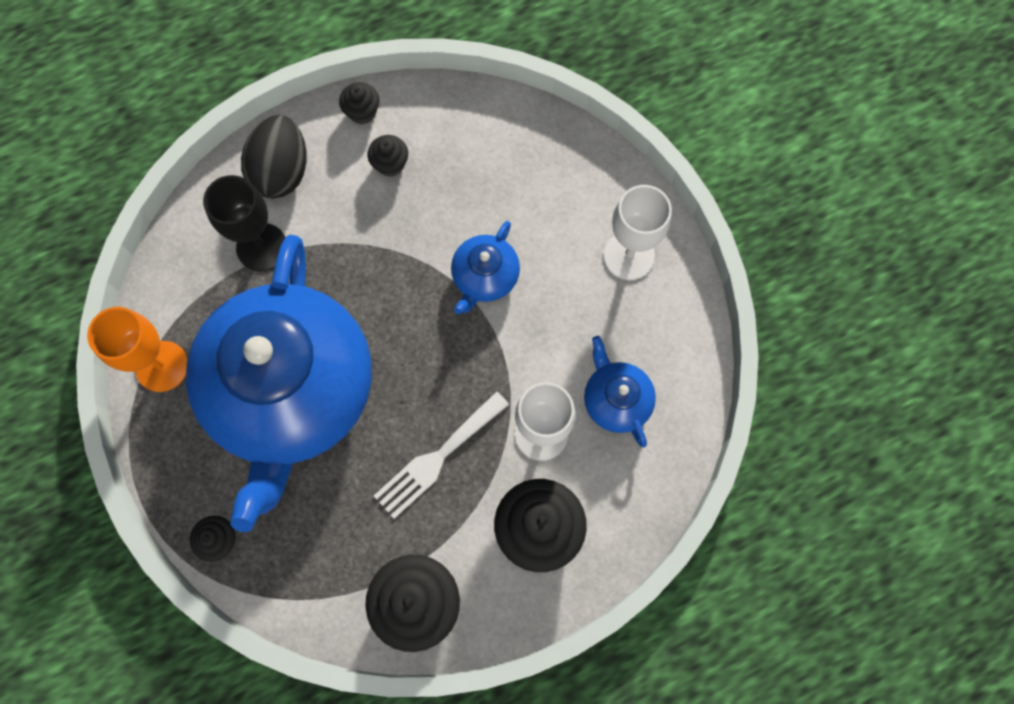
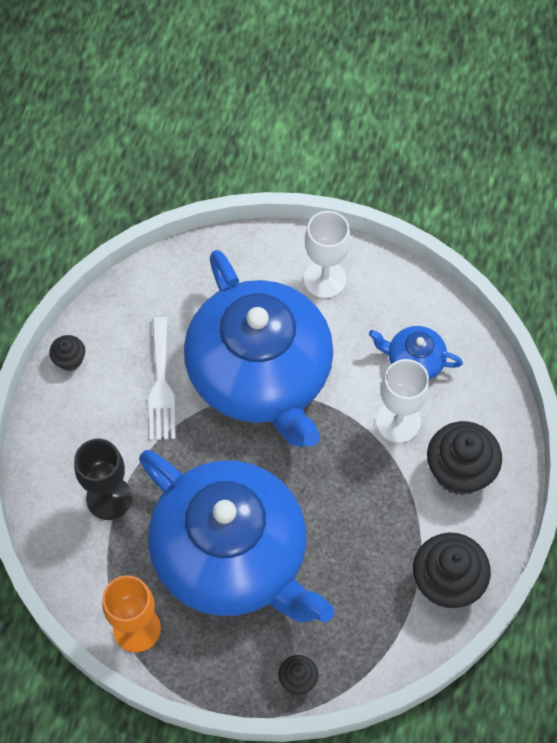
camera: 50 degrees left, 10 degrees down
black egg [241,115,307,199] -> none
black cupcake [368,135,408,177] -> none
white fork [374,391,509,519] -> white fork moved to [149,317,176,440]
blue teapot [451,221,520,314] -> blue teapot [184,250,333,447], size x2.50

